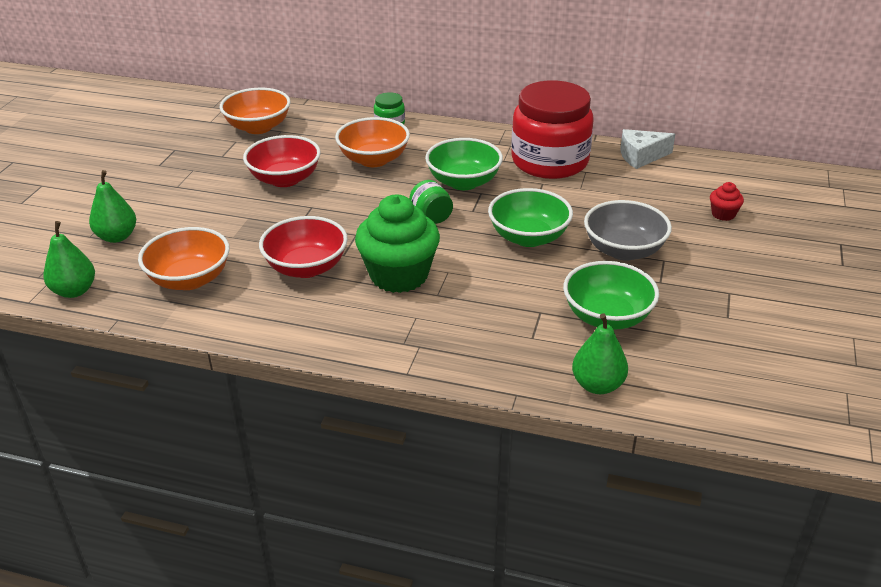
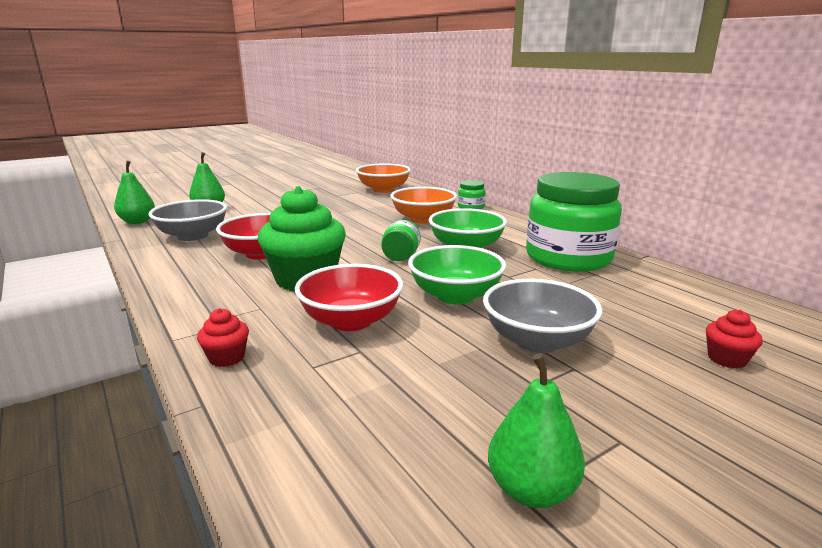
camera: 40 degrees right, 15 degrees down
orange bowl [138,227,229,290] -> grey bowl [148,199,227,241]
red bowl [243,135,321,187] -> red bowl moved to [295,264,403,331]
red jar [511,80,594,179] -> green jar [526,172,622,272]
green bowl [563,261,659,330] -> none
green pear [572,313,628,394] -> green pear moved to [488,353,585,508]
white cheese [620,129,675,169] -> none
none -> red cupcake [197,308,249,367]

